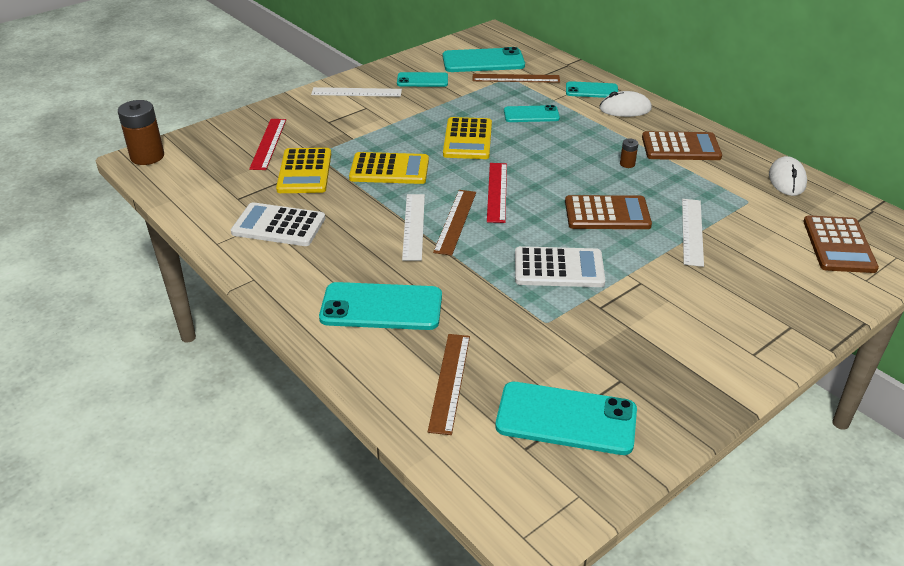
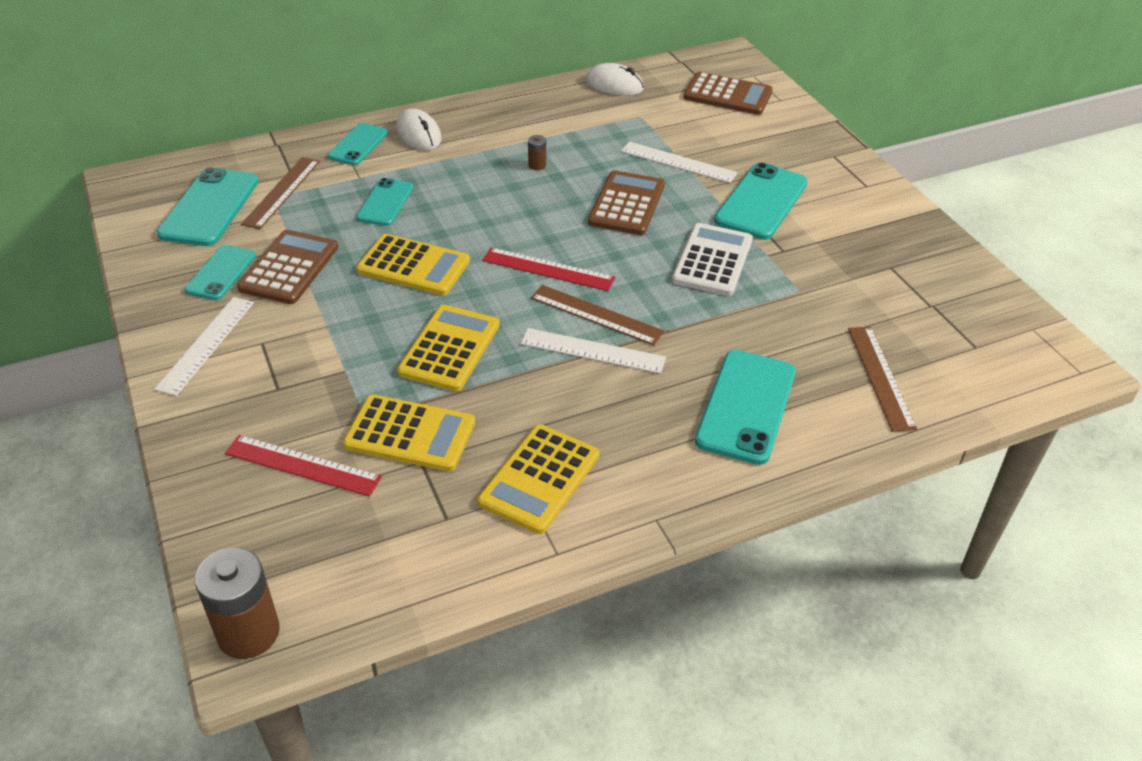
camera: 75 degrees left, 5 degrees up
white calculator [231,202,325,246] -> yellow calculator [478,424,600,534]
brown ruler [428,334,470,435] -> brown ruler turned 60 degrees clockwise [848,326,917,432]
turquoise phone [495,382,637,455] -> turquoise phone moved to [714,162,808,240]
white mouse [599,91,652,117] -> white mouse turned 45 degrees counterclockwise [396,109,442,150]
brown calculator [642,131,722,160] -> brown calculator moved to [237,230,338,304]

